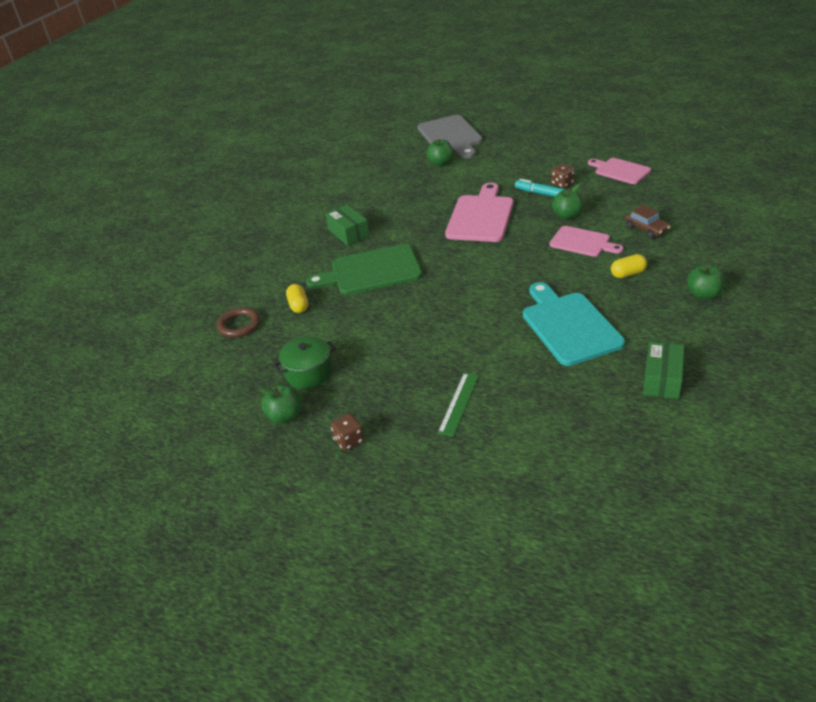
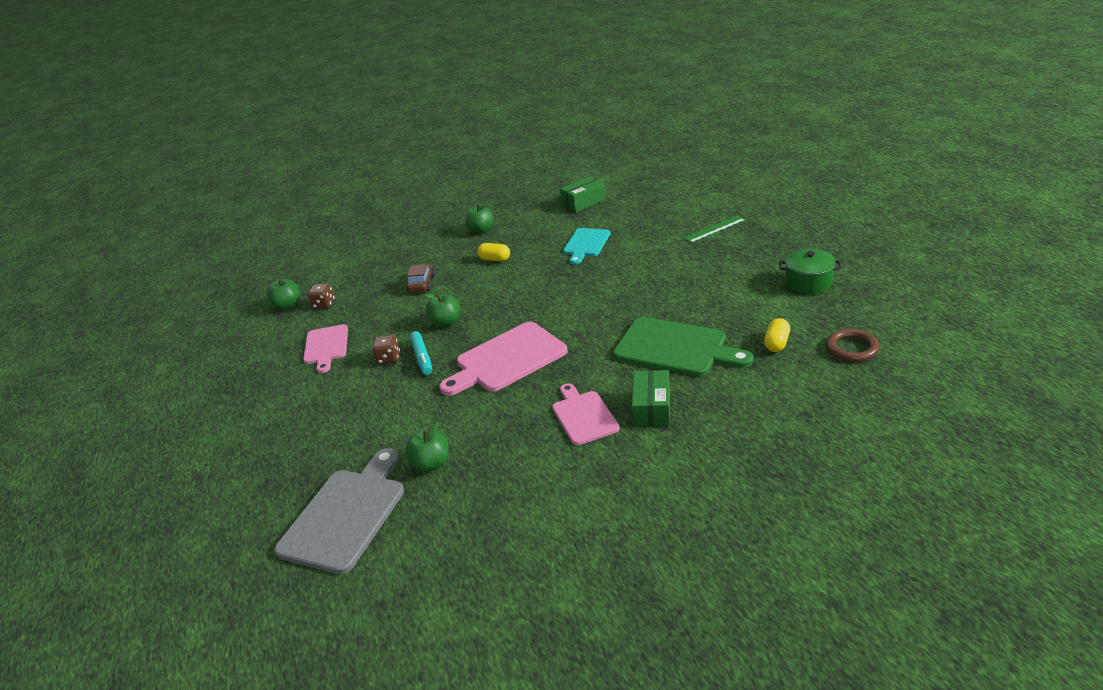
camera: 140 degrees left, 5 degrees down
green apple [260,385,301,424] -> green apple moved to [267,279,300,310]
brown dice [331,413,364,451] -> brown dice moved to [308,284,335,309]
turquoise cutting board [523,282,625,366] -> turquoise cutting board [563,228,611,264], size x0.63
pink cutting board [549,226,624,257] -> pink cutting board moved to [552,383,620,445]

